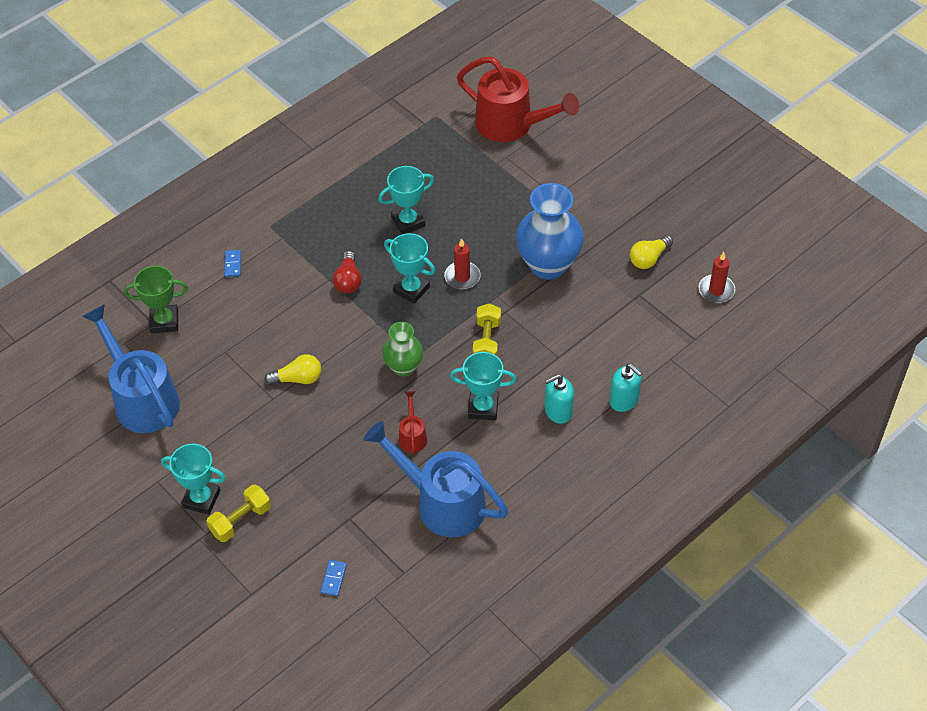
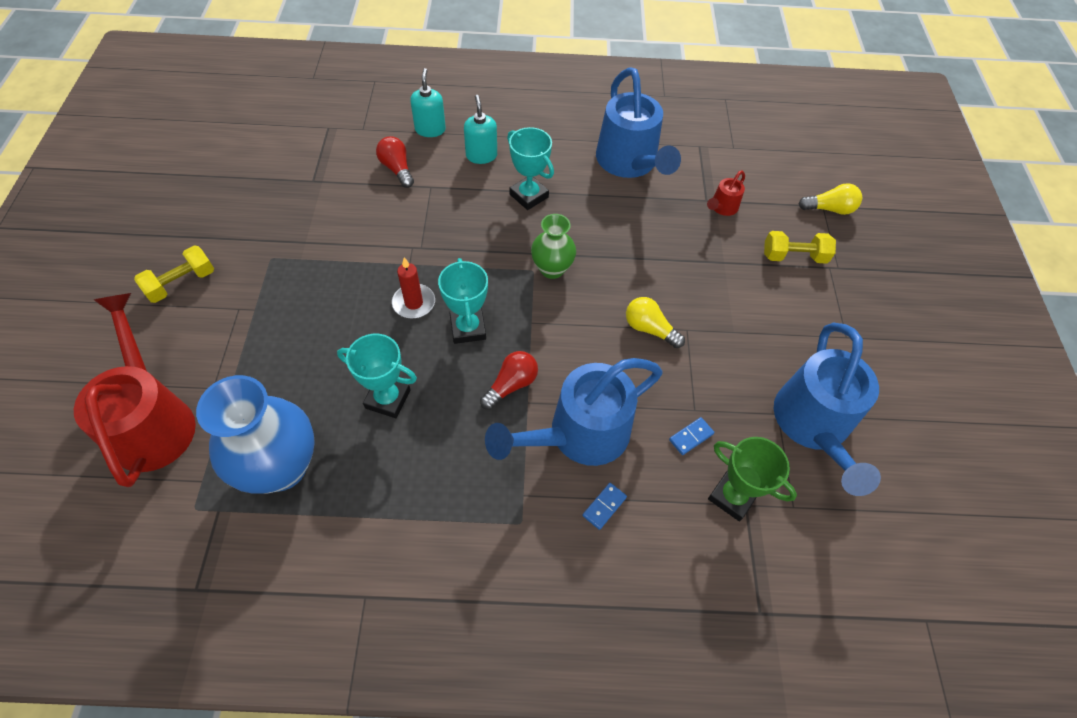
camera: 140 degrees left, 5 degrees up
turquoise trophy [161,444,226,515] -> none
blue domino [321,560,347,596] -> blue domino moved to [669,417,714,455]
red watering can [399,391,427,454] -> red watering can moved to [707,171,745,216]
yellow dumbbell [473,303,501,356] -> yellow dumbbell moved to [134,246,214,303]
blue vase [516,183,584,280] -> blue vase moved to [196,375,315,494]
turquoise soap dispenser [545,374,574,424] -> turquoise soap dispenser turned 120 degrees counterclockwise [464,95,497,164]
yellow light bulb [630,235,673,269] -> yellow light bulb moved to [799,183,862,215]
red candle [699,252,735,303] -> none
none -> red light bulb [376,136,414,188]
none -> blue watering can [485,358,662,466]

